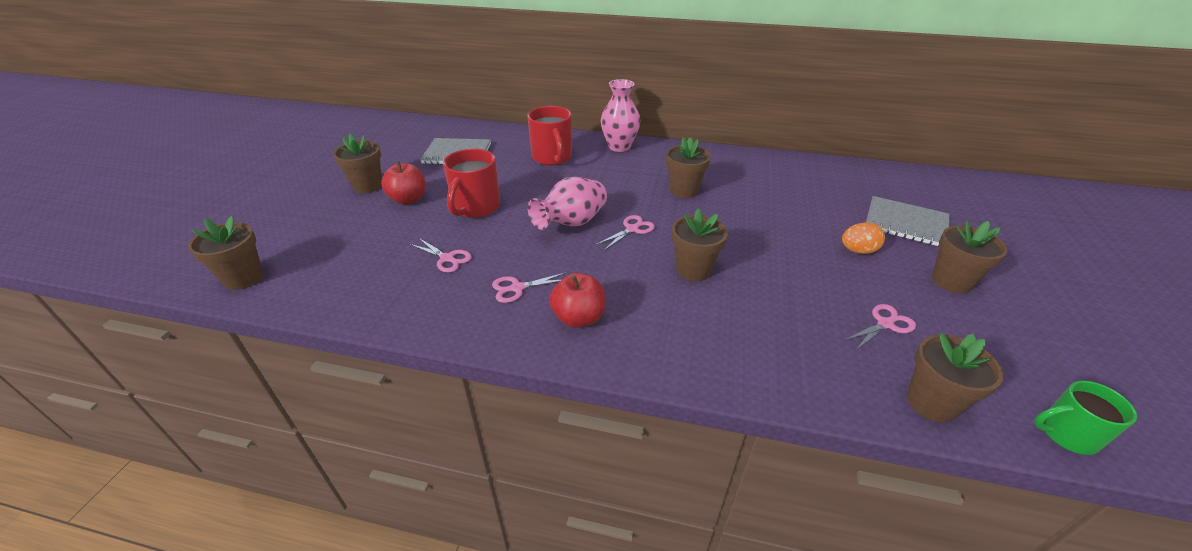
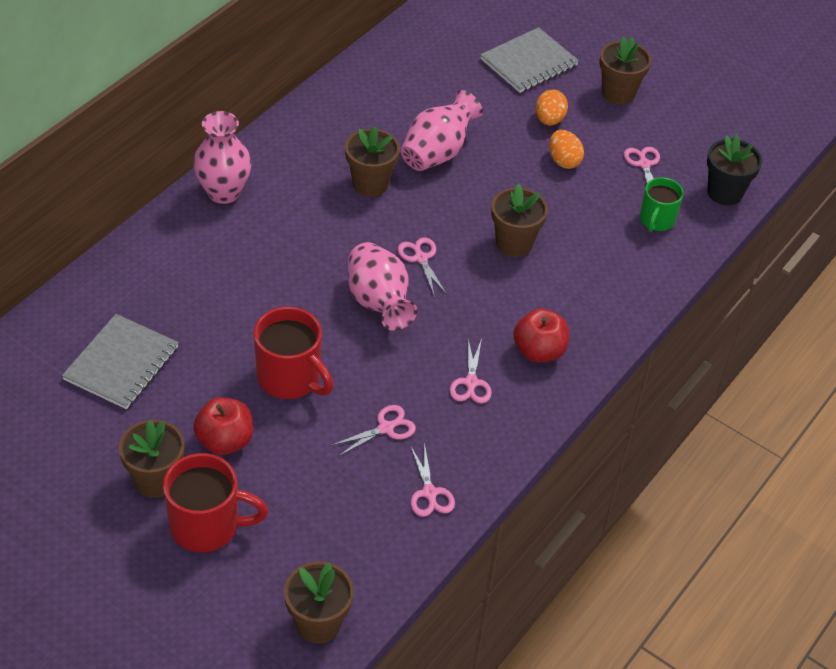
camera: 70 degrees left, 10 degrees up
red mug [527,106,572,166] -> red mug moved to [163,453,268,552]
brown flower pot [907,333,1004,423] -> black flower pot [707,135,762,206]
green mug [1034,380,1137,455] -> green mug moved to [640,177,684,232]
none -> pink vase [401,90,483,171]
none -> pink scissors [410,443,455,517]
none -> orange egg [549,130,584,169]

